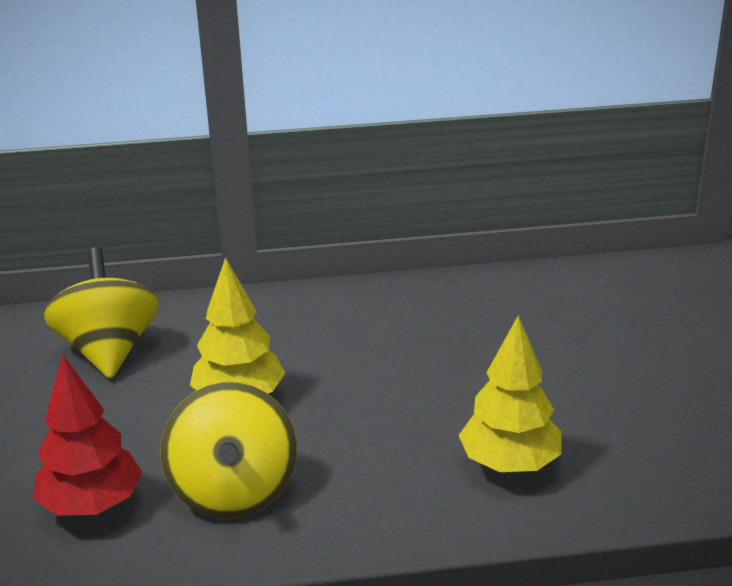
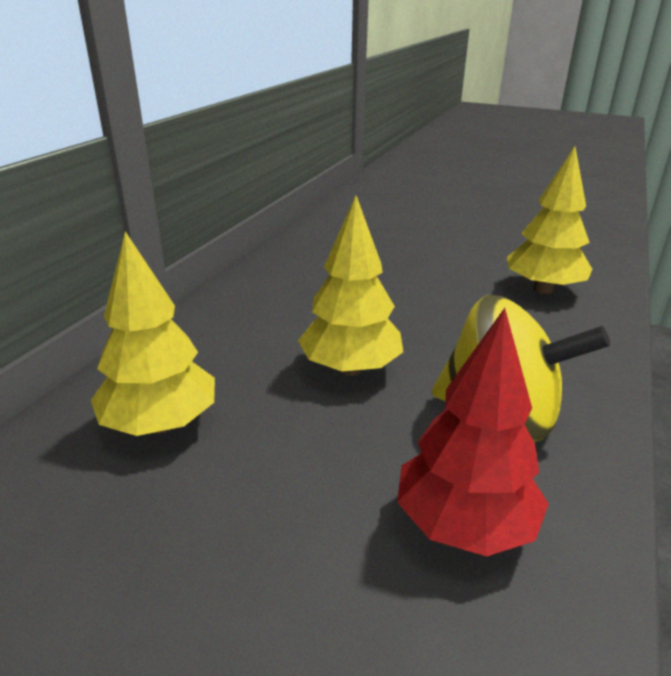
camera: 60 degrees left, 0 degrees up
yellow spinning top [44,247,159,379] -> yellow tree [91,231,215,436]

